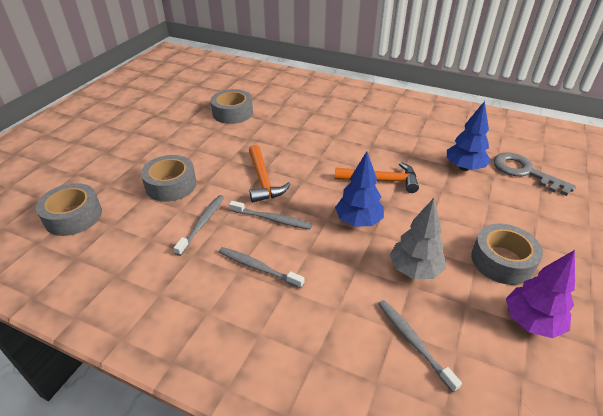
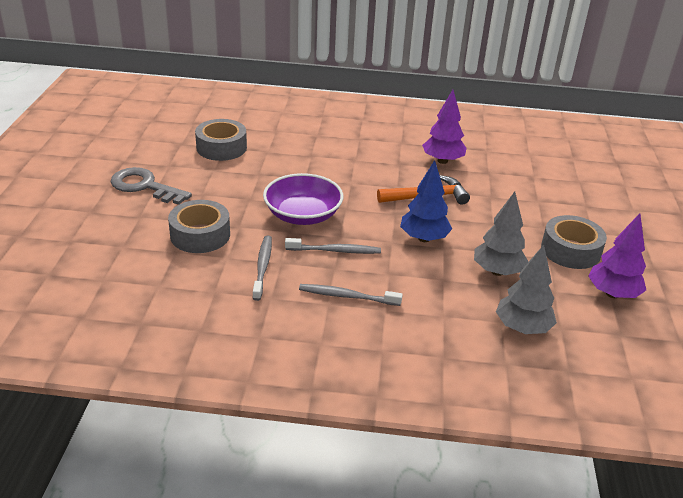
camera: 20 degrees left, 5 degrees down
grey tape [36,183,102,236] -> none
orange hammer [249,145,291,203] -> purple bowl [263,173,343,225]
grey toothbrush [378,300,462,392] -> grey tree [496,245,557,334]
blue tree [447,101,490,171] -> none
grey key [494,153,576,196] -> grey key moved to [111,167,192,205]
none -> purple tree [422,90,467,164]

